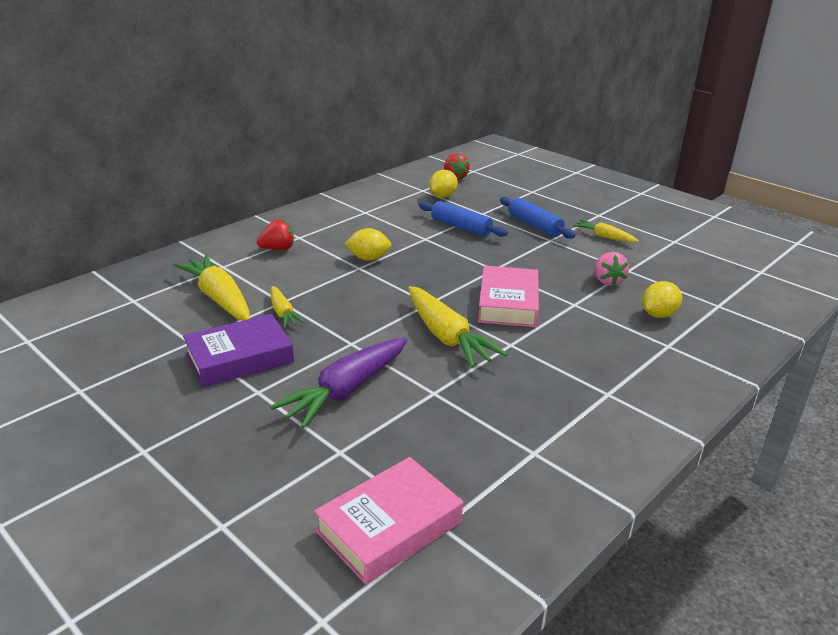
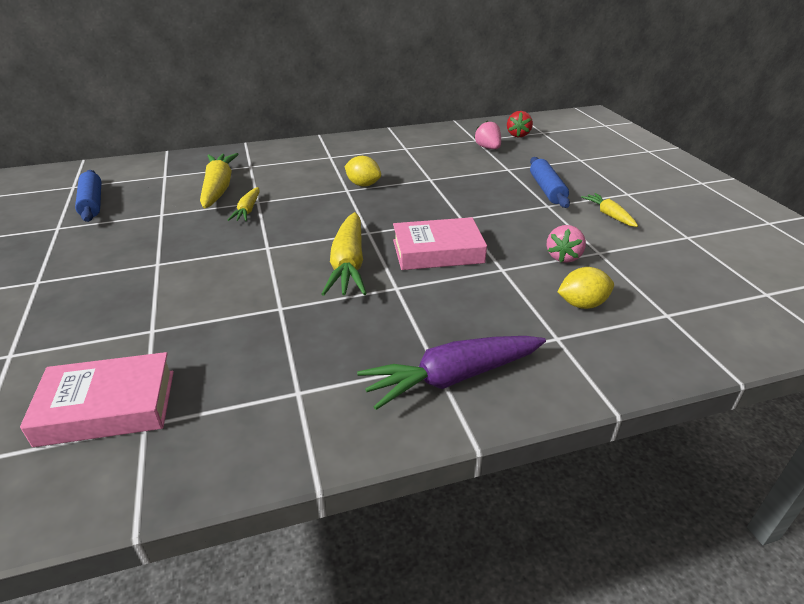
camera: 30 degrees right, 5 degrees up
purple book [183,314,294,387] -> none
red strawberry [256,219,294,250] -> none
purple carrot [270,338,408,428] -> purple carrot moved to [357,336,546,410]
blue rolling pin [419,201,508,237] -> blue rolling pin moved to [75,170,101,222]
yellow lemon [429,170,458,198] -> pink strawberry [474,120,501,149]
pink book [478,265,539,327] -> pink book turned 45 degrees clockwise [393,217,487,270]

